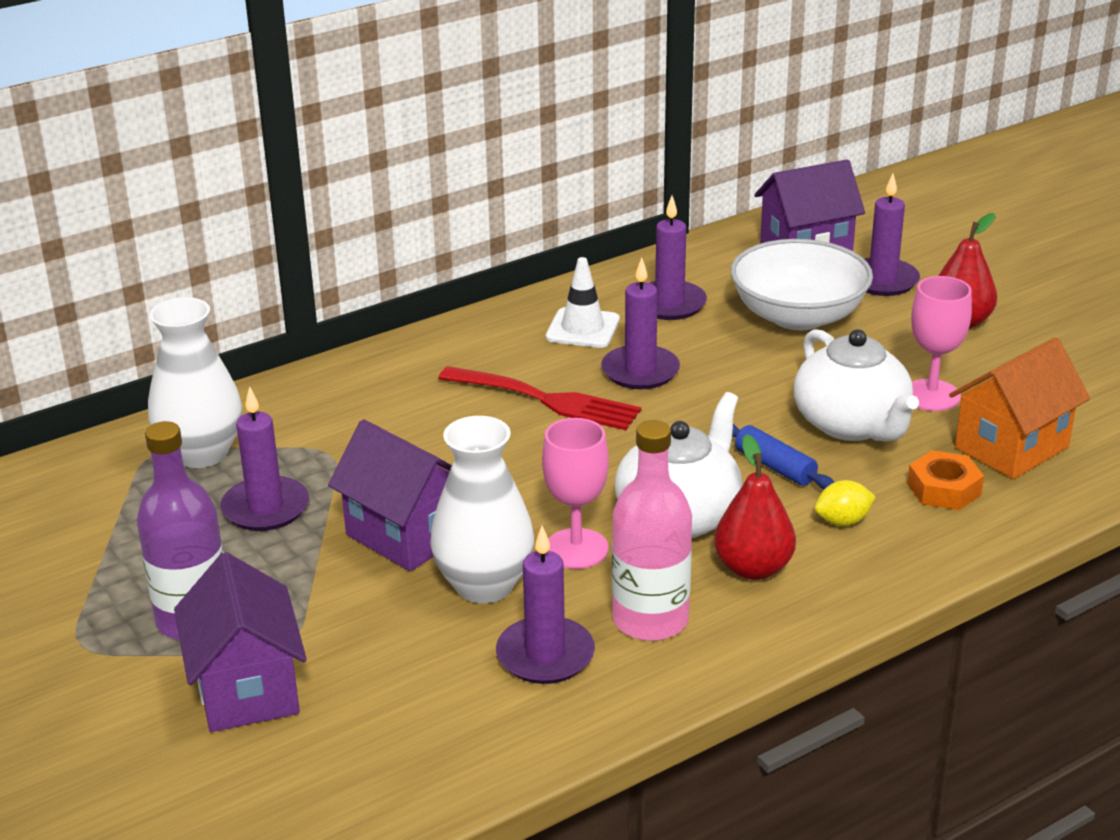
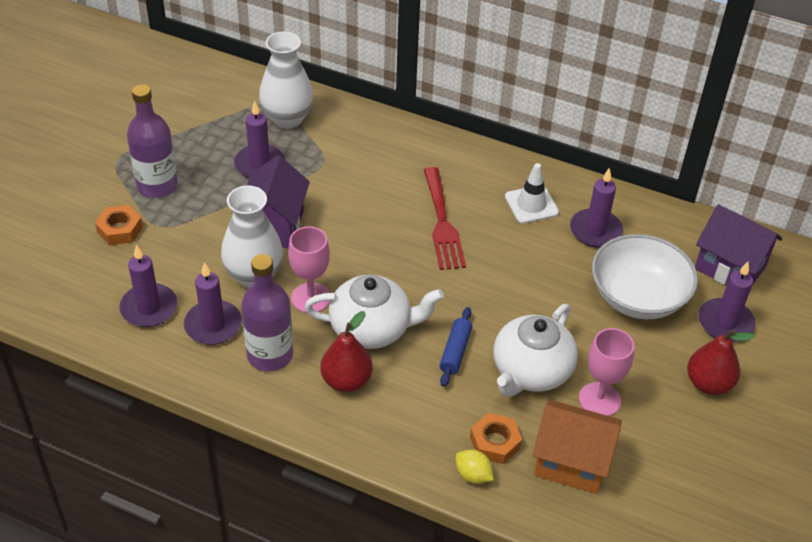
camera: 55 degrees right, 15 degrees up
purple house [174,552,307,732] -> orange nut [95,205,143,245]
purple candle [601,258,680,389] -> purple candle moved to [119,245,177,327]
pink bottle [612,420,692,641] -> purple bottle [241,254,293,372]
yellow lemon [815,480,876,526] -> yellow lemon moved to [456,449,494,484]

